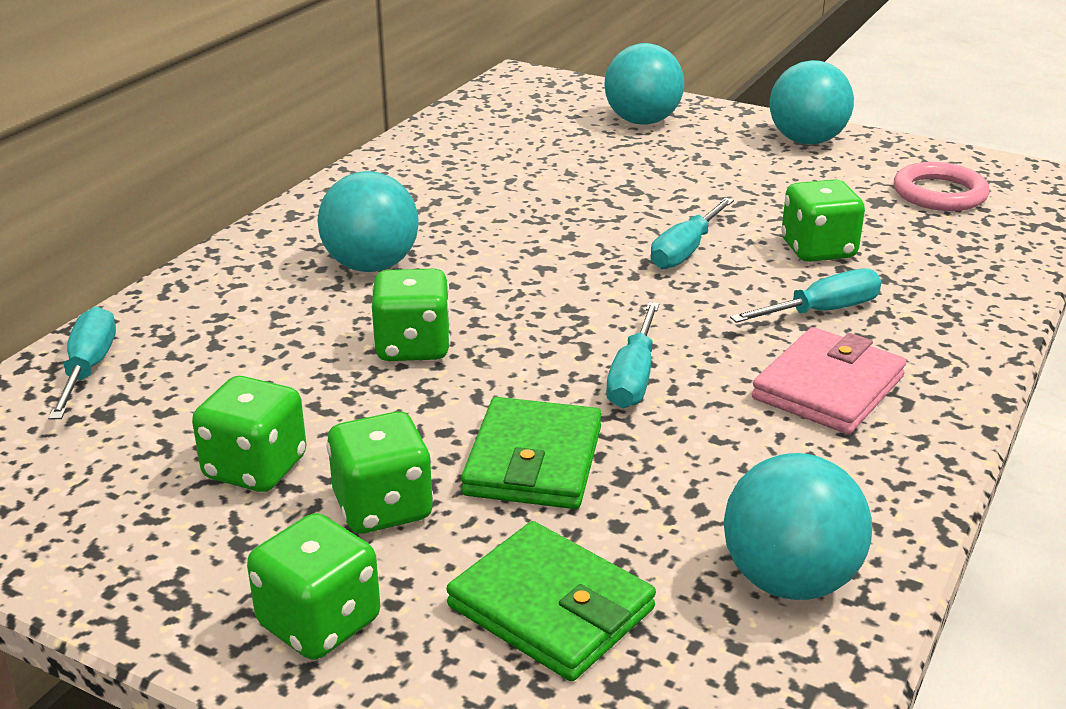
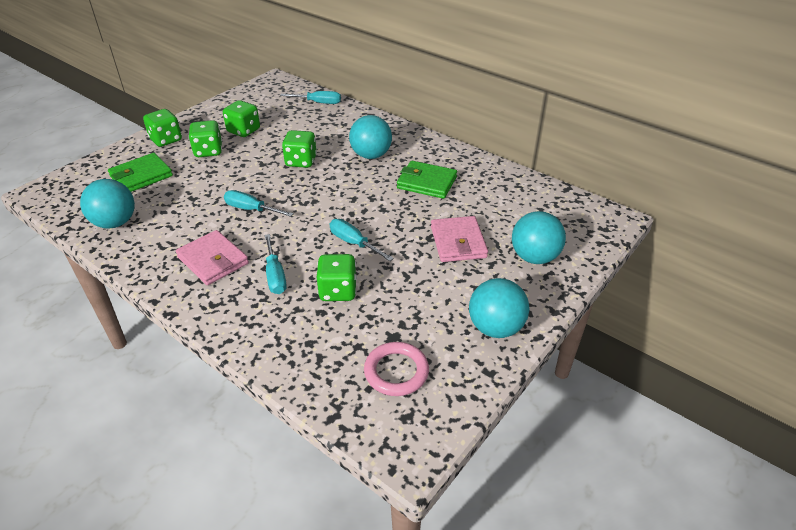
camera: 100 degrees right, 10 degrees up
green wallet [461,397,602,509] -> green wallet moved to [397,161,457,199]
none -> pink wallet [431,216,488,262]

